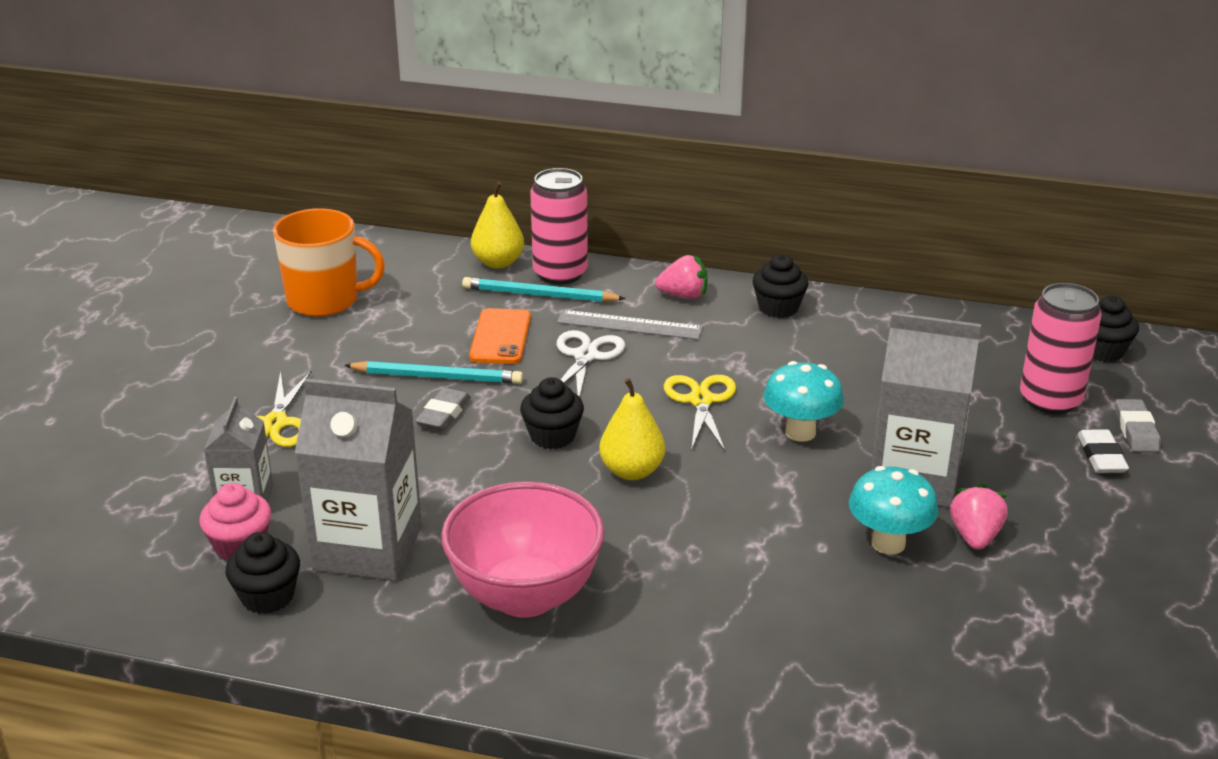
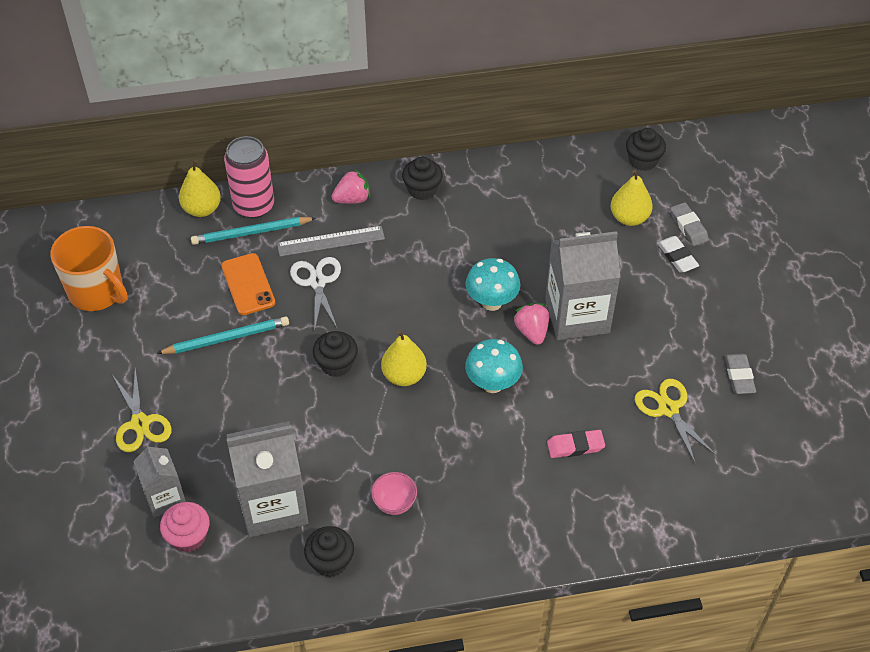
camera: 25 degrees left, 20 degrees up
black cupcake [225,532,300,614] -> black cupcake moved to [304,526,354,577]
orange mug [273,208,385,317] -> orange mug turned 60 degrees clockwise [50,226,128,311]
grey eraser [415,388,471,431] -> grey eraser moved to [725,354,756,394]
pink bowl [441,481,605,618] -> pink bowl [371,472,417,515], size x0.44
yellow scissors [664,375,736,451] -> yellow scissors moved to [635,379,717,465]
turquoise mushroom [849,466,938,554] -> turquoise mushroom moved to [465,339,523,393]
pink strawberry [950,484,1008,550] -> pink strawberry moved to [513,303,549,345]
pink can [1020,283,1102,415] -> yellow pear [611,170,653,226]
none -> pink eraser [547,430,605,458]

